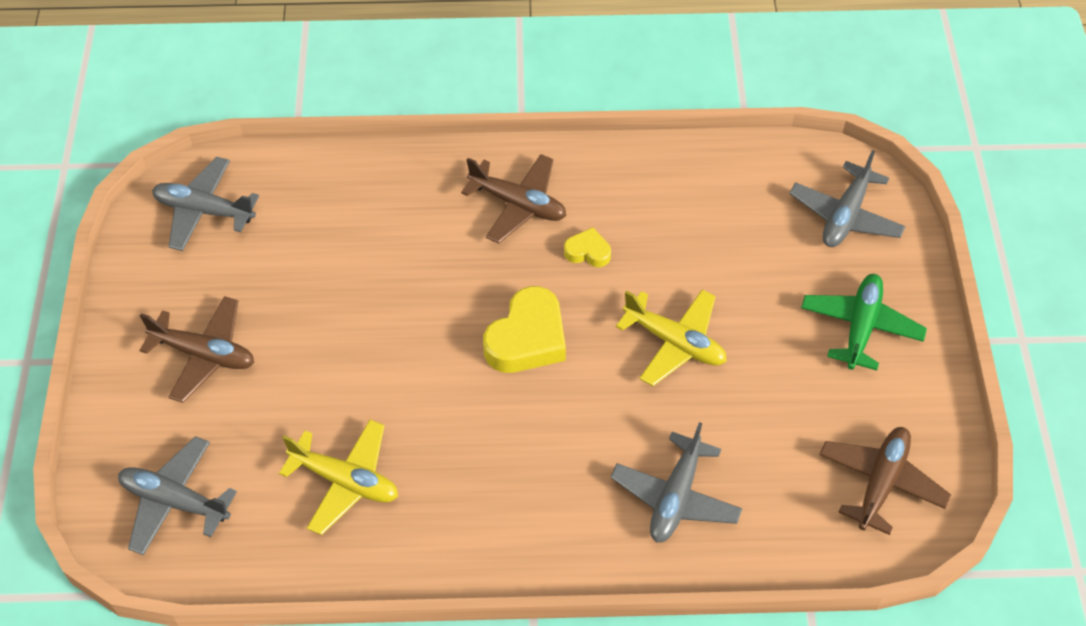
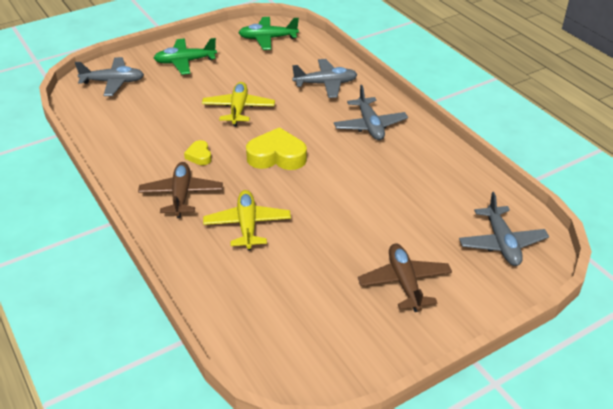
camera: 120 degrees left, 15 degrees down
grey plane [152,157,259,251] -> grey plane moved to [334,85,408,140]
yellow plane [279,420,398,535] -> yellow plane moved to [203,190,291,251]
brown plane [819,427,951,535] -> green plane [239,17,299,50]

